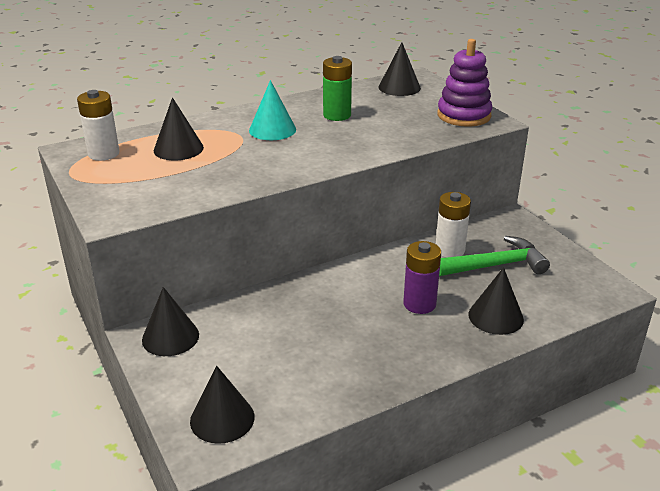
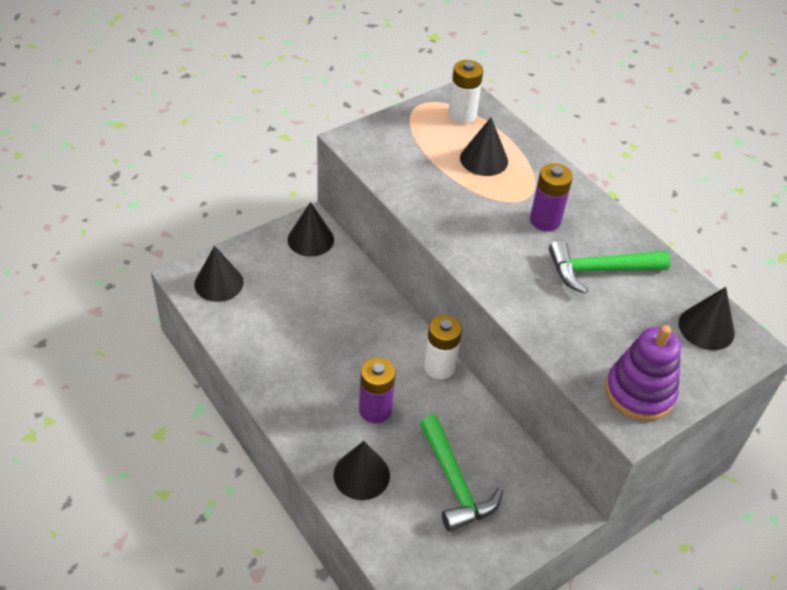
camera: 80 degrees right, 15 degrees up
turquoise cone [249,80,296,140] -> purple battery [530,163,573,231]
green battery [323,56,352,121] -> green hammer [549,240,670,294]
white battery [436,192,471,258] -> white battery moved to [424,315,462,379]

